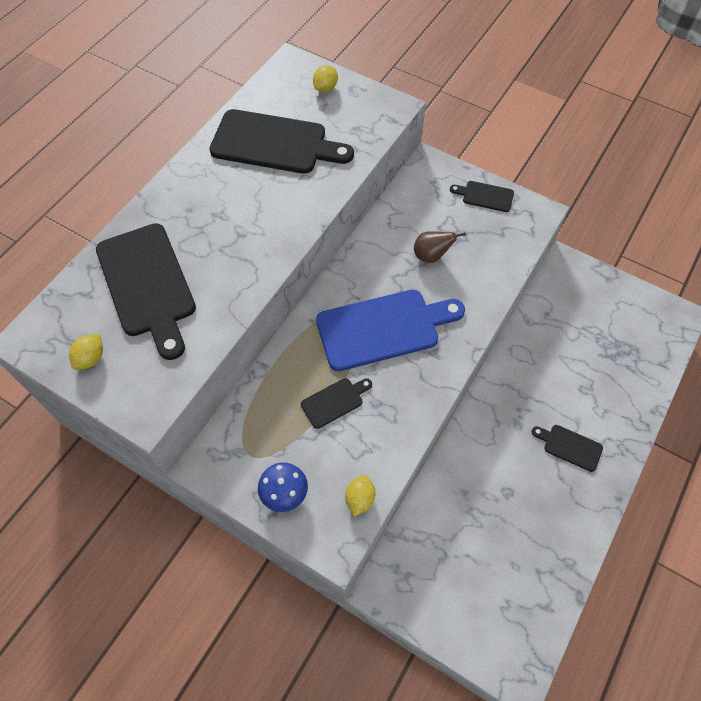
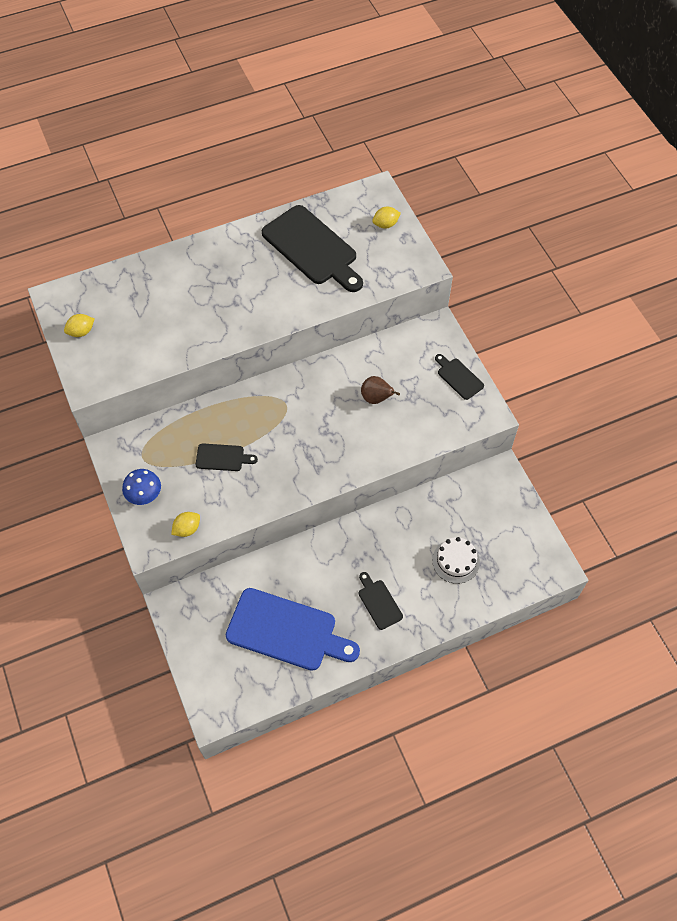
camera: 35 degrees right, 0 degrees up
black cutting board [96,223,196,360] -> none
blue cutting board [316,290,465,371] -> blue cutting board moved to [226,588,360,671]
none -> white cake [432,537,480,584]

